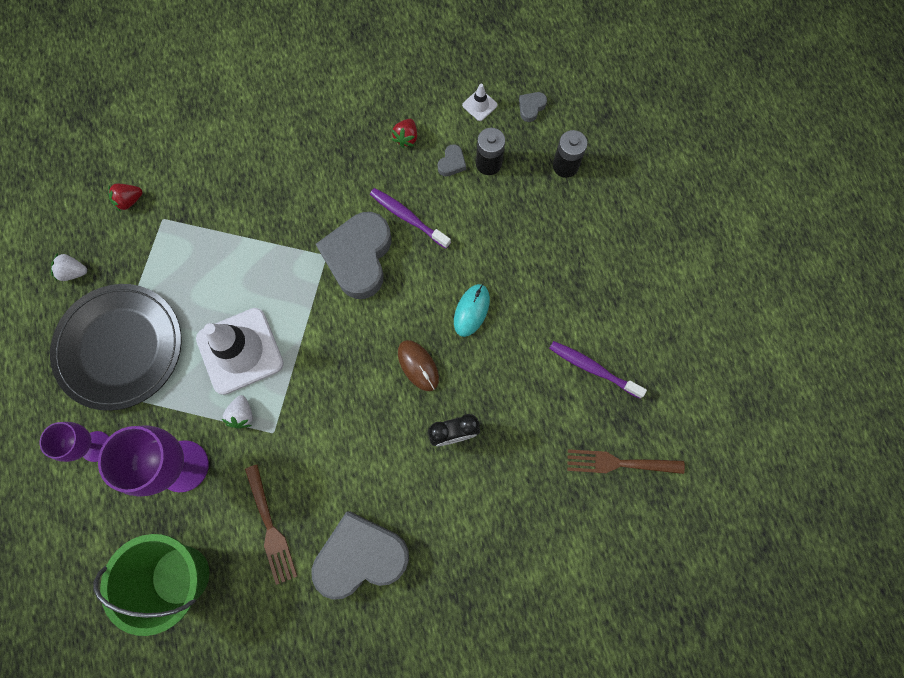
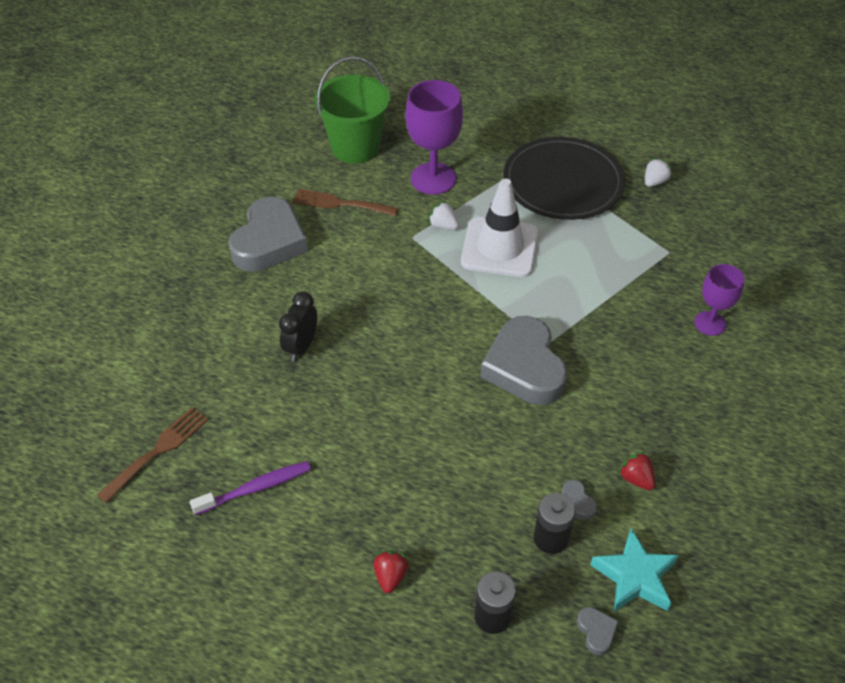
camera: 125 degrees right, 25 degrees down
purple goblet [40,422,109,462] -> purple goblet moved to [694,264,745,336]
red strawberry [108,184,142,212] -> red strawberry moved to [373,550,409,593]
grey heart [316,212,391,299] -> grey heart turned 150 degrees counterclockwise [480,316,568,405]
purple toothbrush [370,188,451,249] -> none
brown mouse [398,340,439,391] -> none
turquoise mouse [454,284,490,337] -> none
white traffic cone [462,84,498,121] -> turquoise star [590,529,679,612]

